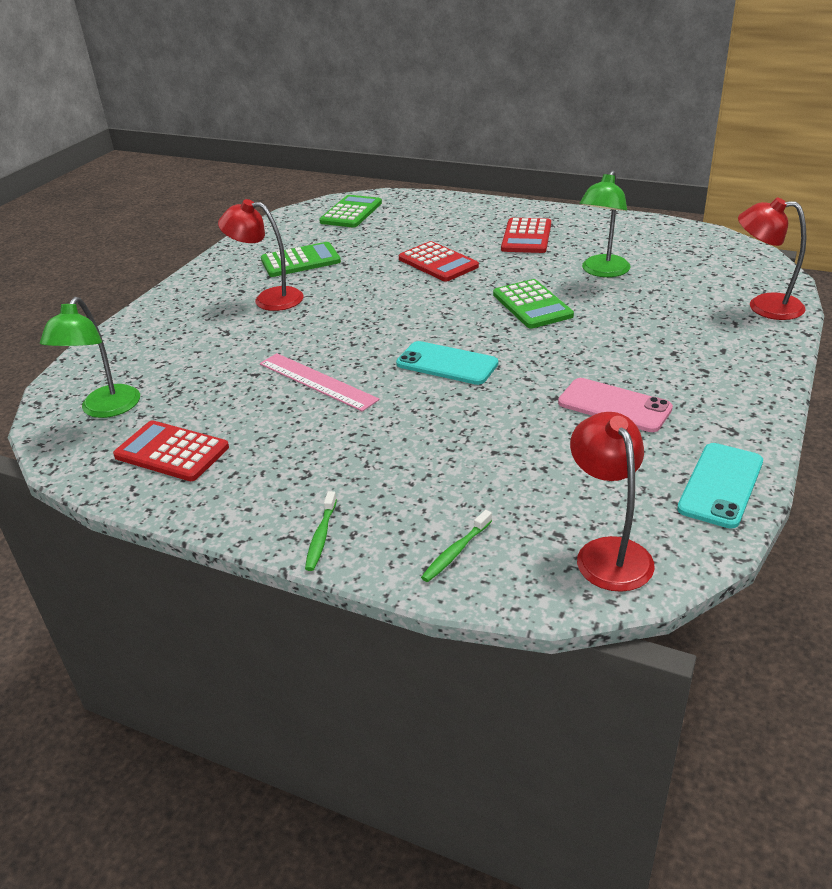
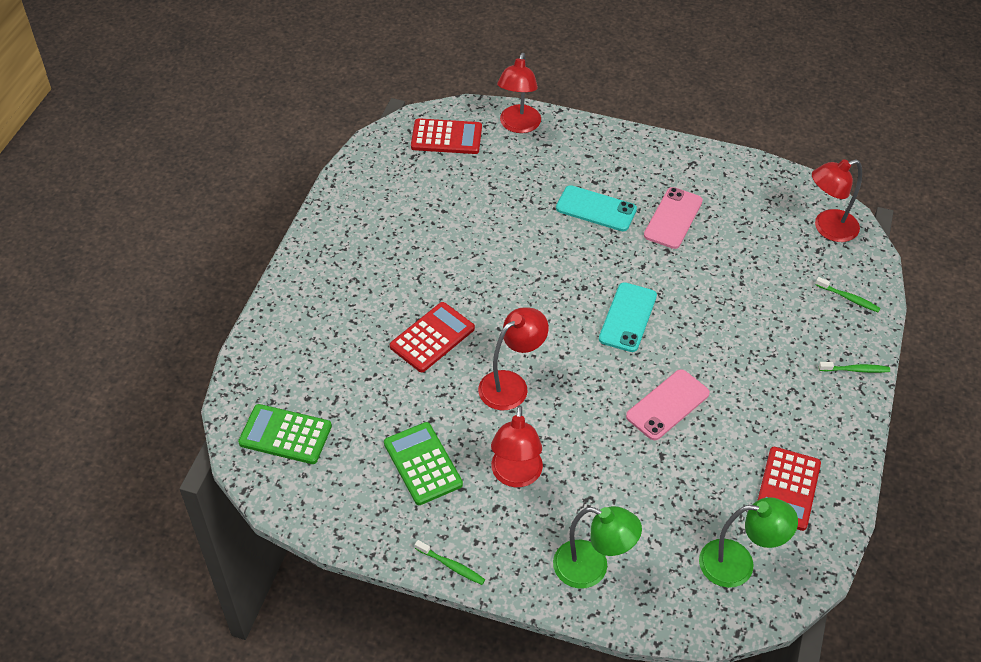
camera: 100 degrees left, 15 degrees up
pink ruler [260,353,379,412] -> pink phone [626,369,710,440]
green calculator [493,279,574,329] -> none
red calculator [501,218,551,253] -> red calculator moved to [411,118,482,154]
green lamp [579,170,631,277] -> green lamp moved to [553,506,642,589]
turquoise phone [677,443,763,529] -> turquoise phone moved to [556,185,637,231]
none -> green toothbrush [415,540,485,585]
none -> red lamp [478,307,549,410]

